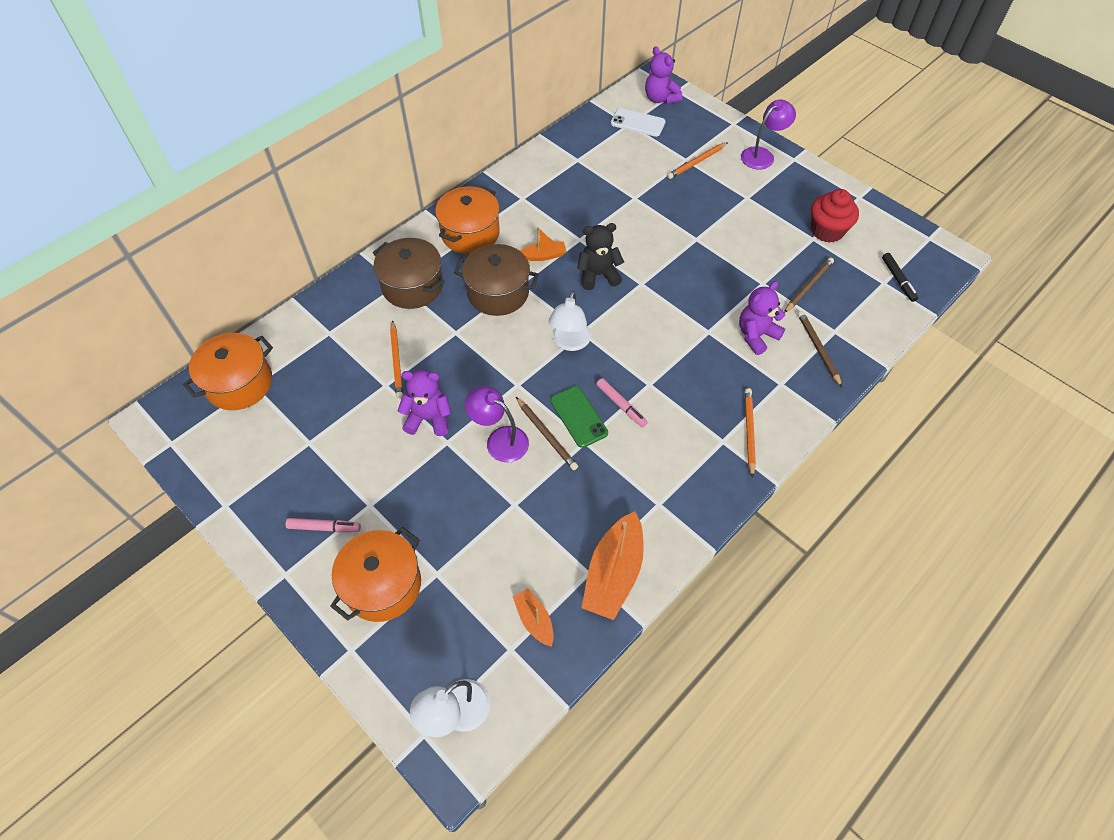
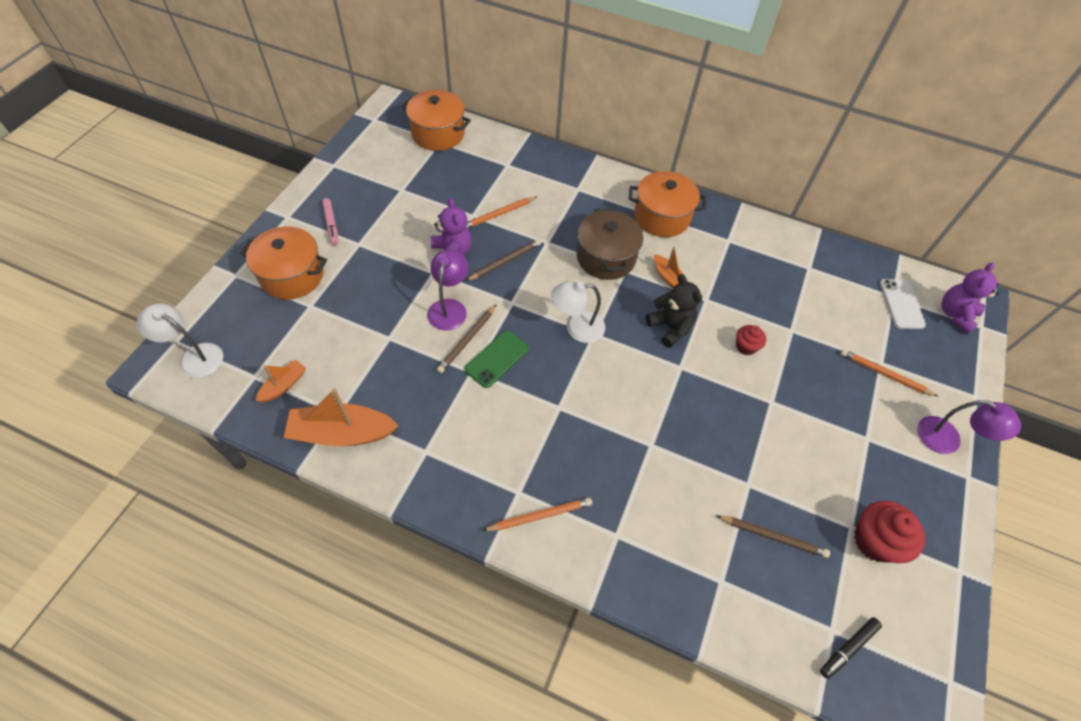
camera: 65 degrees right, 0 degrees up
brown pot [373,238,445,309] -> none
pink marker [596,378,648,427] -> none
purple teddy bear [739,281,785,355] -> none
brown pencil [798,311,842,387] -> brown pencil moved to [466,239,541,281]
none -> red cupcake [736,325,766,355]

